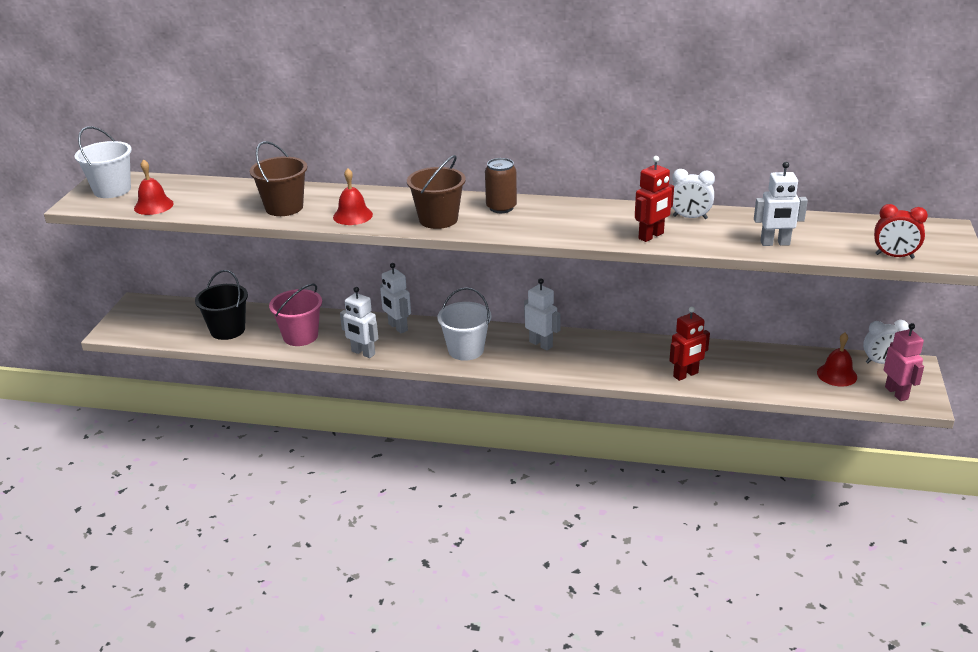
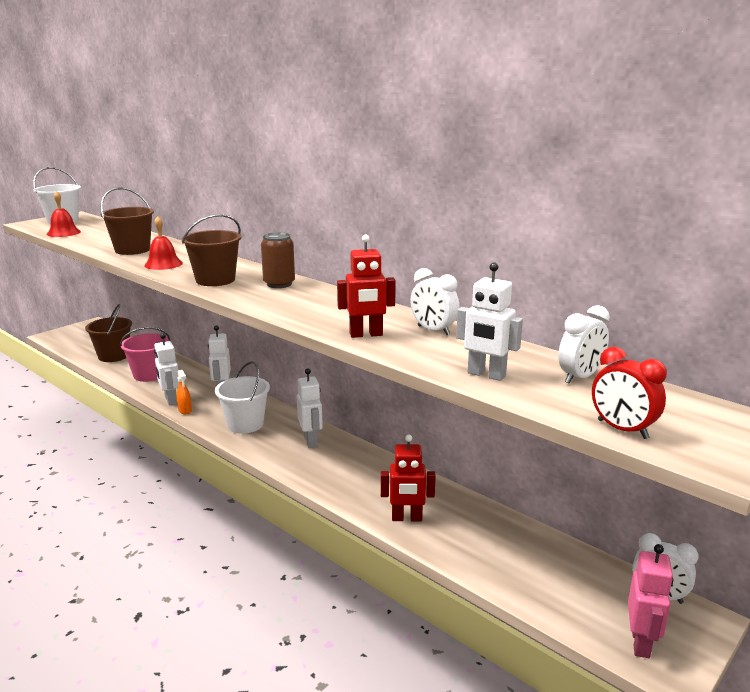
camera: 30 degrees right, 10 degrees down
black bucket [195,270,248,340] -> brown bucket [85,304,132,362]
red bell [817,333,857,386] -> none
none -> orange spray bottle [176,370,192,414]
none -> white clock [558,305,610,383]

